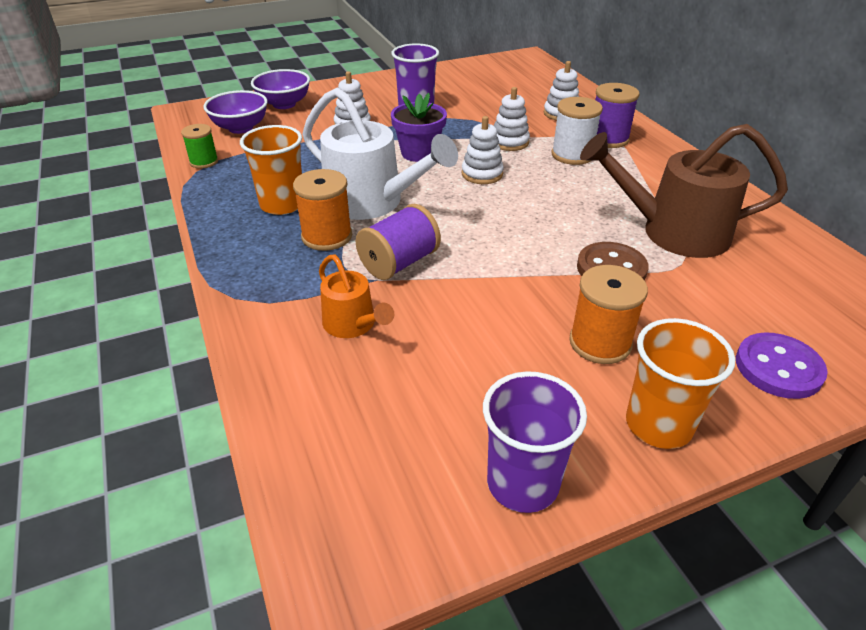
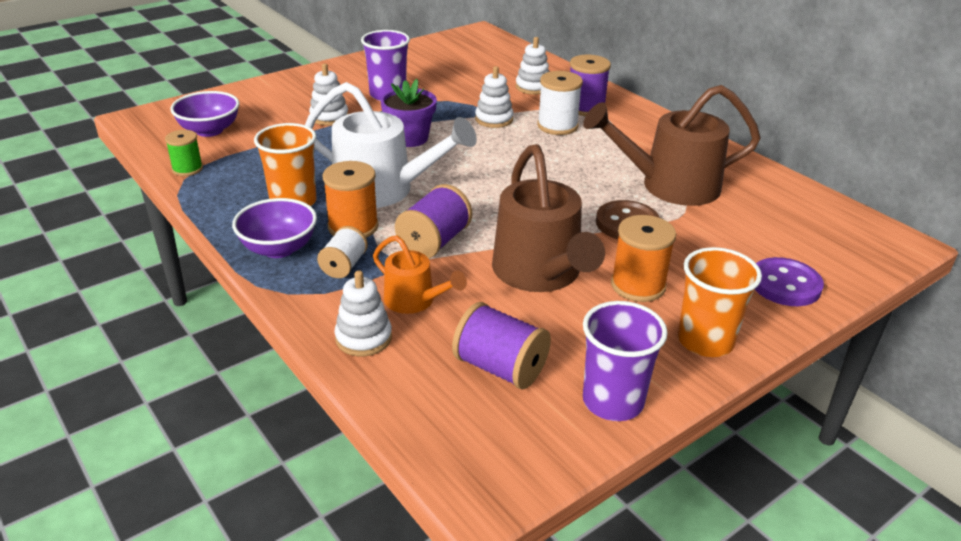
camera: 15 degrees left, 5 degrees down
purple bowl [251,69,310,109] -> purple bowl moved to [232,198,317,258]
white stacking toy [462,116,504,184] -> white stacking toy moved to [334,270,392,356]
none -> white spool [317,226,368,278]
none -> purple spool [452,302,551,389]
none -> brown watering can [492,144,605,292]

